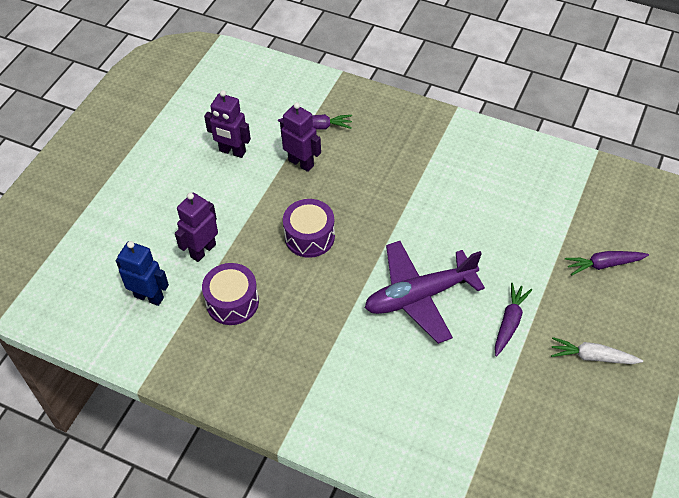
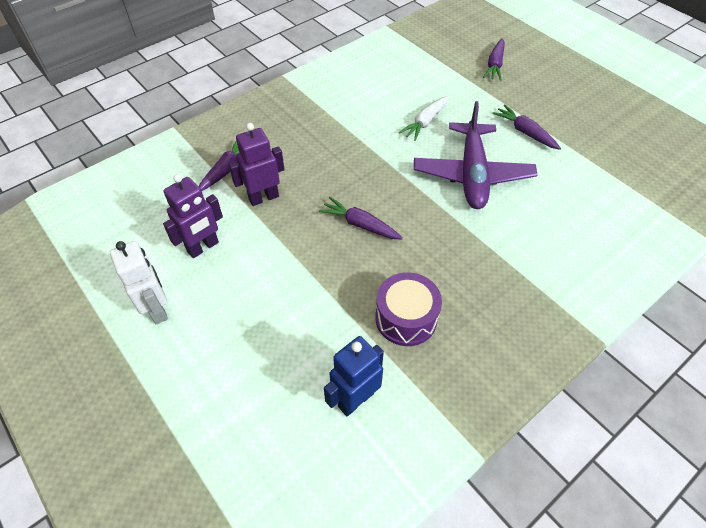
camera: 65 degrees left, 0 degrees up
purple robot [175,192,218,262] -> none
purple drum [283,199,335,258] -> purple carrot [319,197,403,240]
white carrot [551,337,643,364] -> white carrot moved to [399,96,449,141]
none -> white robot [110,241,168,324]

